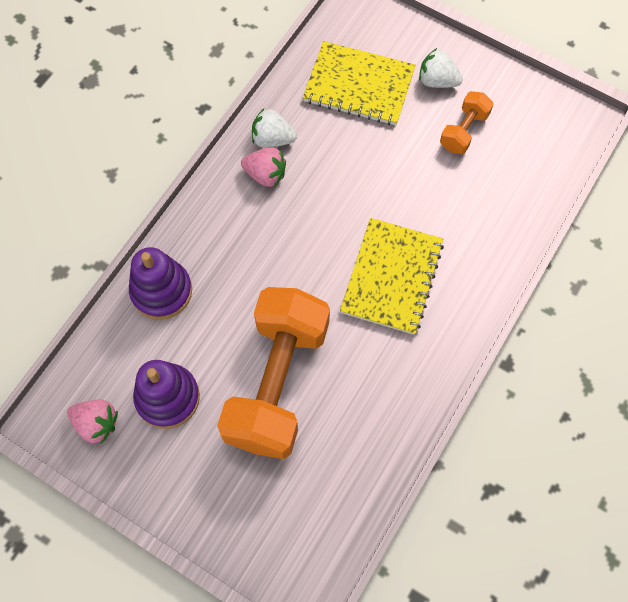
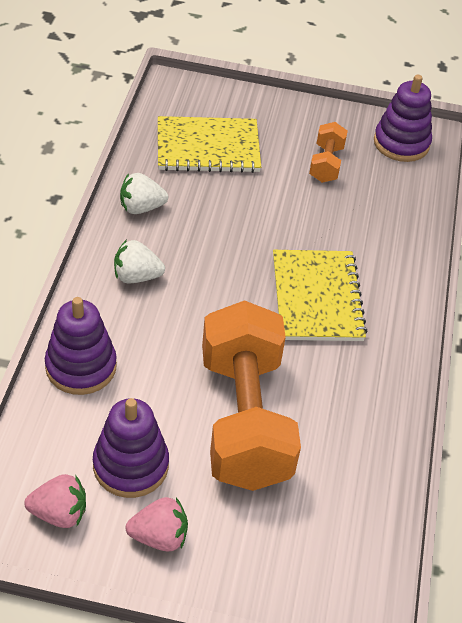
camera: 25 degrees left, 20 degrees down
pink strawberry [241,147,286,187] -> pink strawberry moved to [126,497,188,551]
white strawberry [419,48,463,88] -> white strawberry moved to [114,240,165,283]
none -> purple stacking toy [374,75,432,162]

